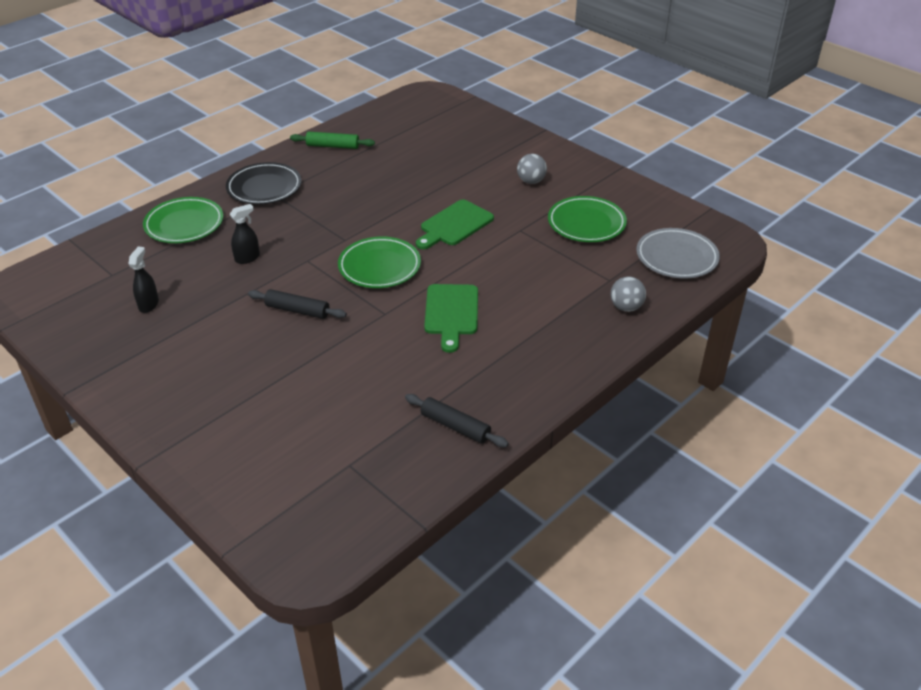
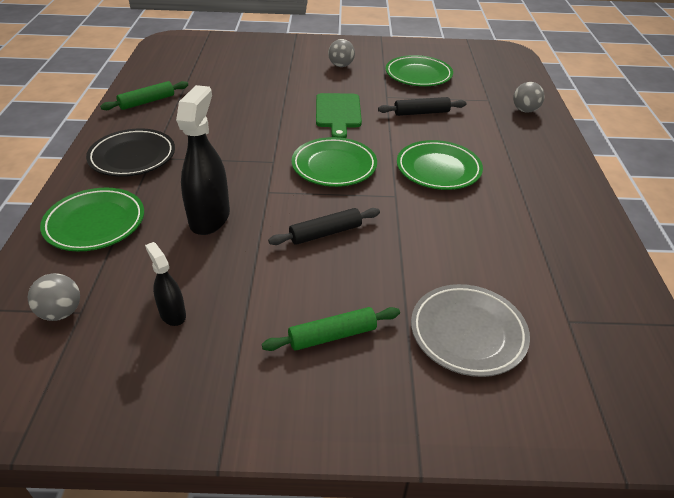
camera: 45 degrees left, 0 degrees up
black spray bottle [229,204,260,264] -> black spray bottle [176,85,230,235], size x1.89
black rolling pin [405,394,509,447] -> black rolling pin moved to [378,97,467,116]
green cutting board [424,284,478,353] -> green plate [397,140,483,190]
grey plate [636,228,720,278] -> grey plate moved to [411,284,530,377]
none -> grey ball [28,273,80,321]
none -> green rolling pin [262,307,400,351]

